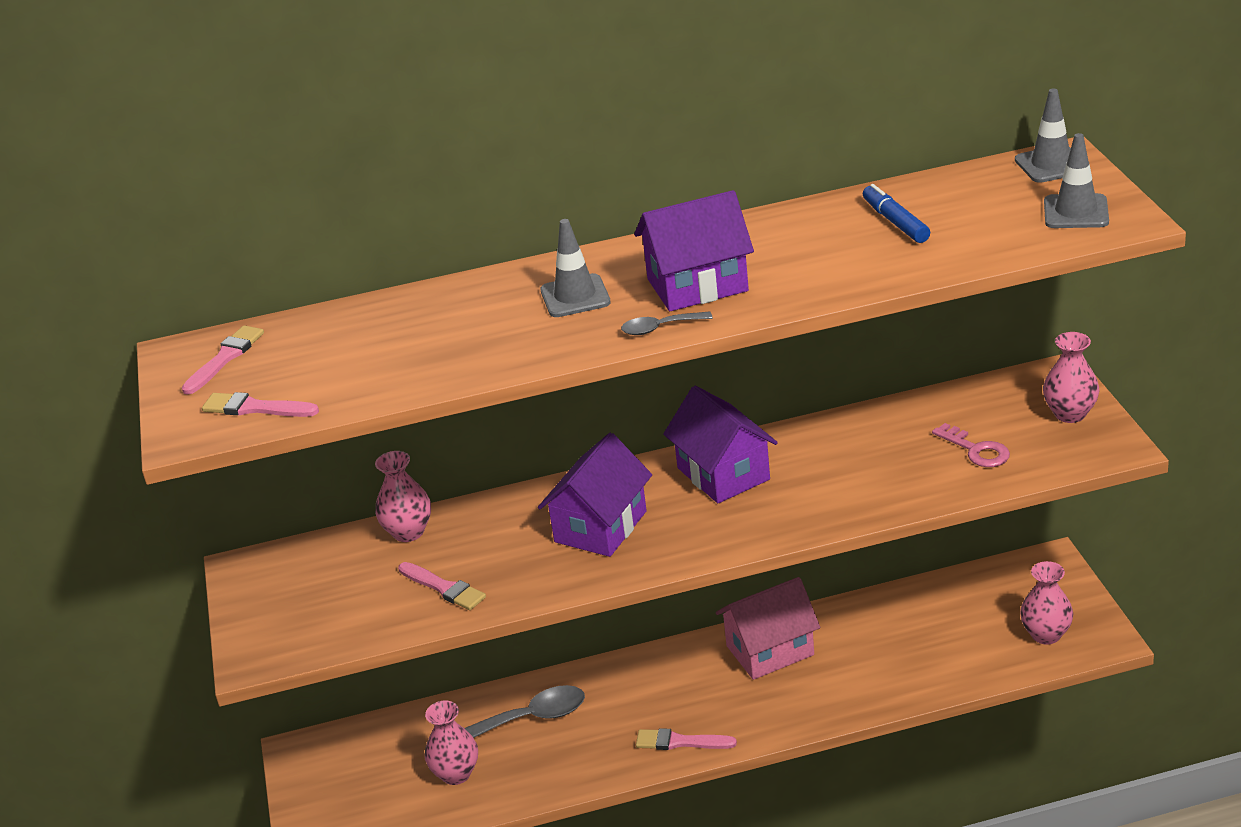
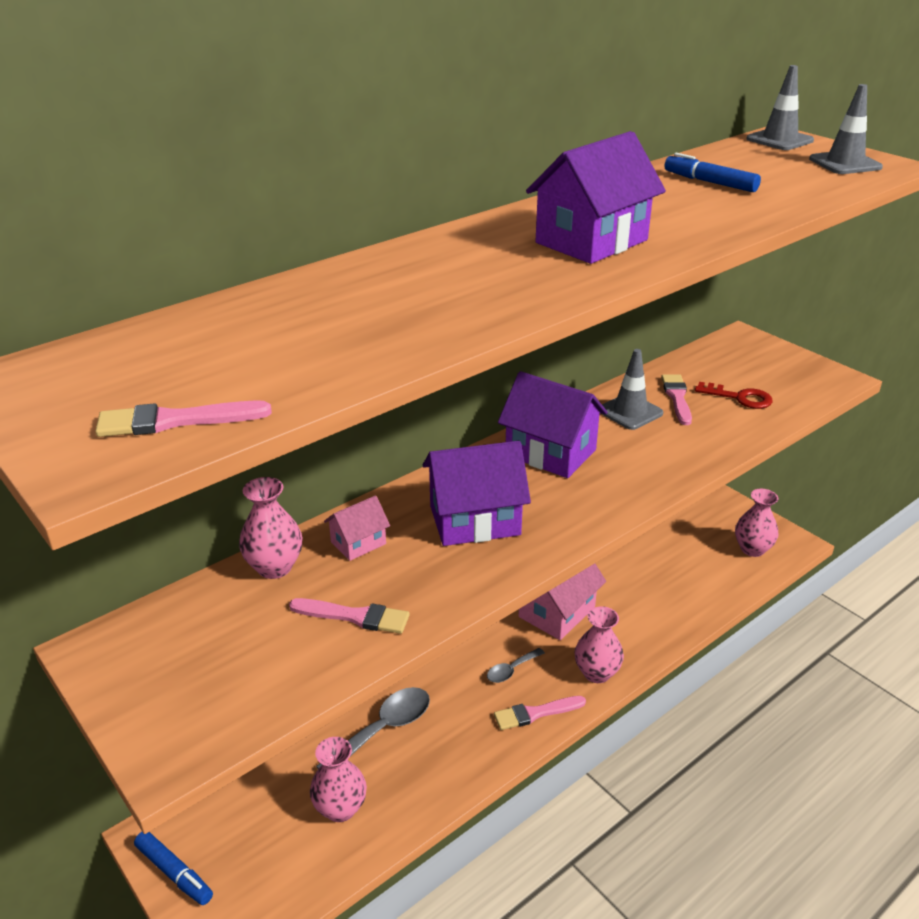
camera: 30 degrees left, 0 degrees up
pink brush [182,325,264,395] -> pink brush moved to [661,374,692,425]
purple house [538,433,652,557] -> purple house turned 75 degrees clockwise [423,441,531,546]
grey traffic cone [540,219,611,317] -> grey traffic cone moved to [600,349,663,430]
grey spoon [621,311,713,335] -> grey spoon moved to [487,648,545,683]
pink key [932,423,1010,467] -> red key [695,382,773,409]
pink vase [1043,332,1099,423] -> pink vase moved to [574,606,624,683]
none -> blue marker [134,832,213,905]
none -> pink house [324,495,390,561]

